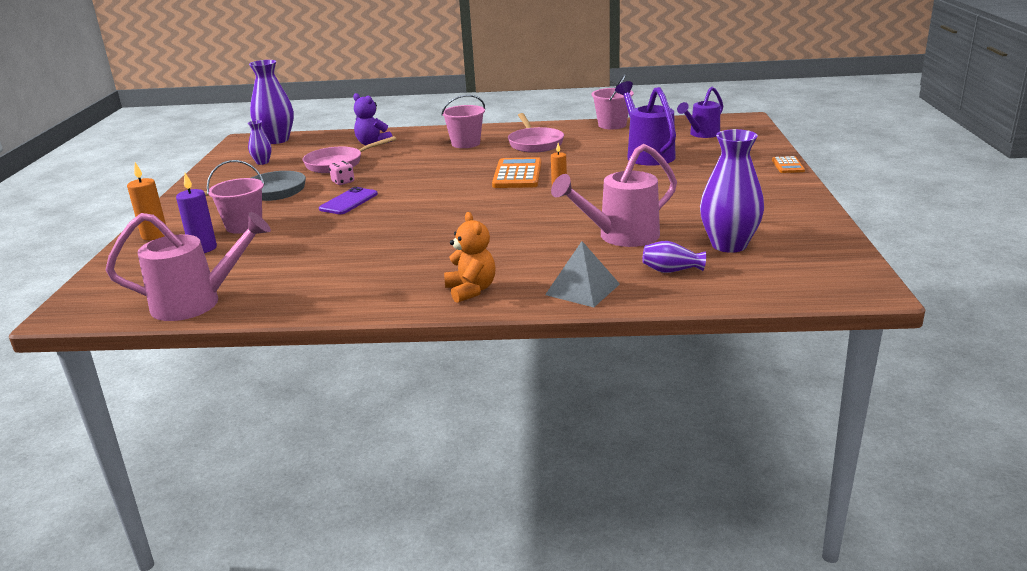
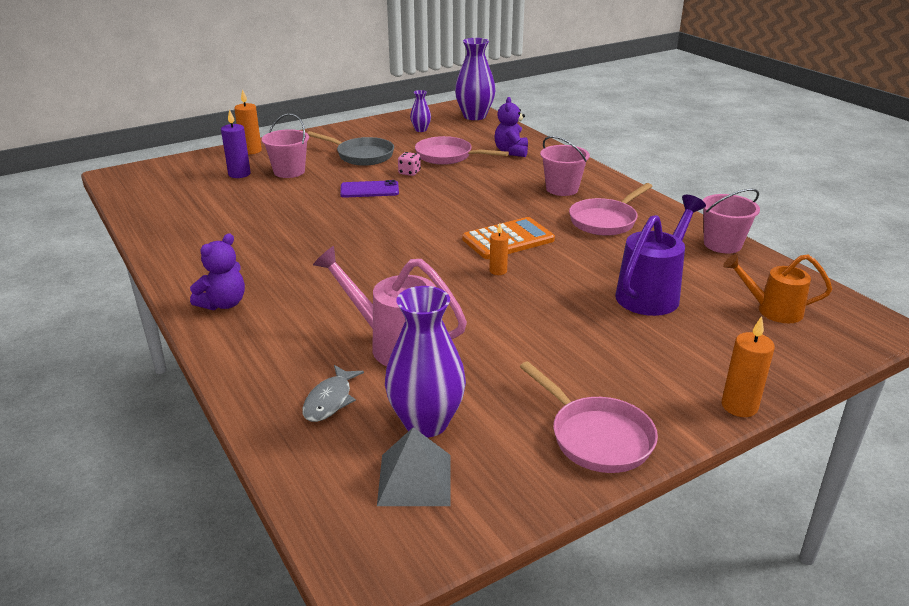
camera: 55 degrees right, 5 degrees up
pink watering can [106,212,271,321] -> none
orange teddy bear [444,212,496,303] -> purple teddy bear [190,233,245,310]
grey pyramid [545,241,620,307] -> grey pyramid moved to [377,427,451,506]
purple vase [642,241,706,273] -> grey fish [302,365,364,422]
purple watering can [677,87,723,138] -> orange watering can [723,254,832,323]
orange calculator [772,156,805,173] -> orange candle [722,316,775,417]
none -> pink pan [520,361,658,473]

